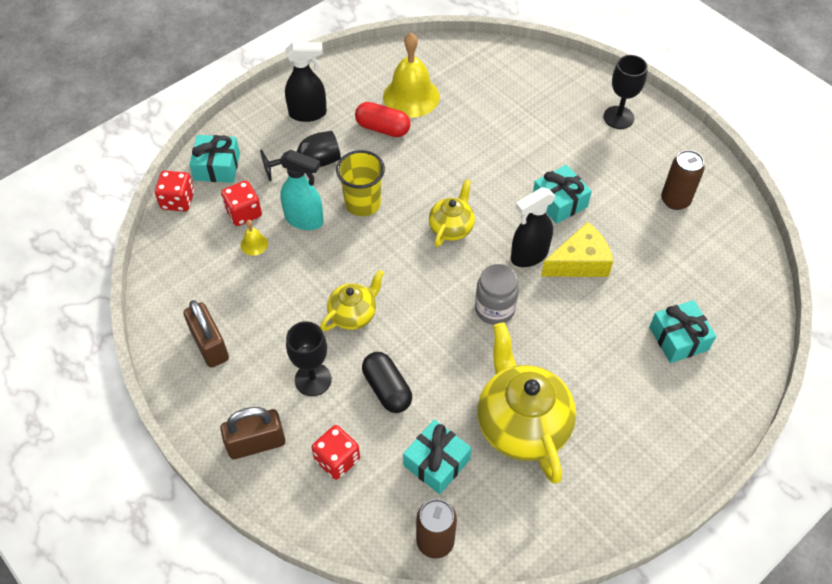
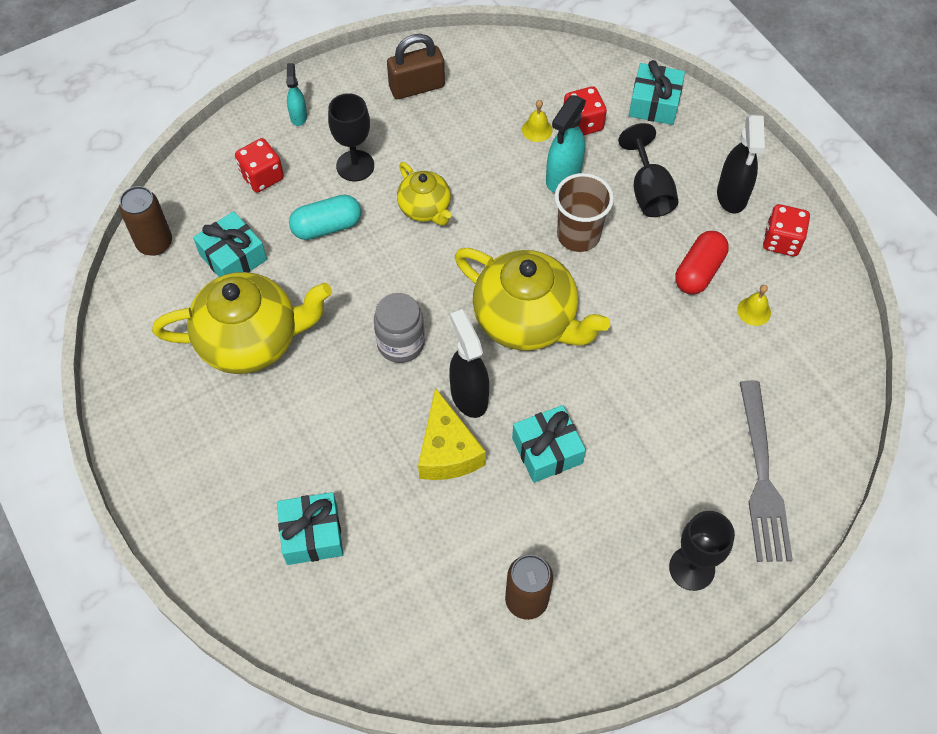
camera: 100 degrees right, 5 degrees up
red dice [155,171,194,211] -> red dice moved to [763,204,810,256]
brown padlock [220,407,285,459] -> turquoise spray bottle [286,63,307,126]
yellow cup [336,150,385,216] -> brown cup [555,173,614,252]
black capsule [362,352,412,413] -> turquoise capsule [289,195,361,240]
yellow bell [383,33,440,118] -> yellow bell [737,285,771,326], size x0.43
yellow teapot [429,179,475,247] -> yellow teapot [455,248,610,351], size x1.83
none -> grey fork [740,380,793,562]

